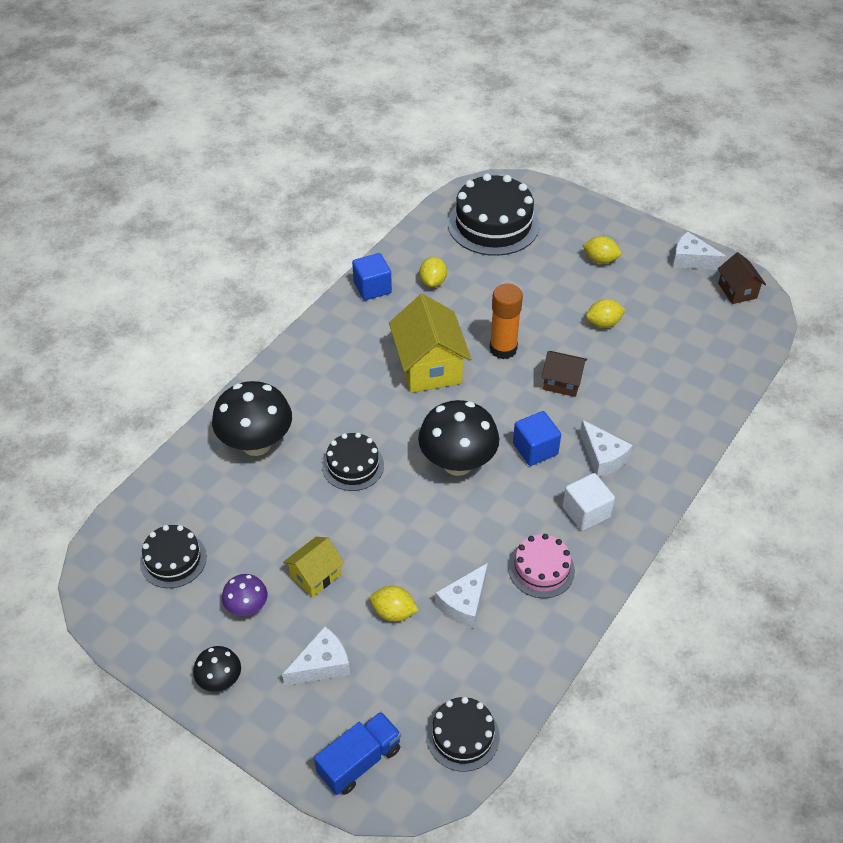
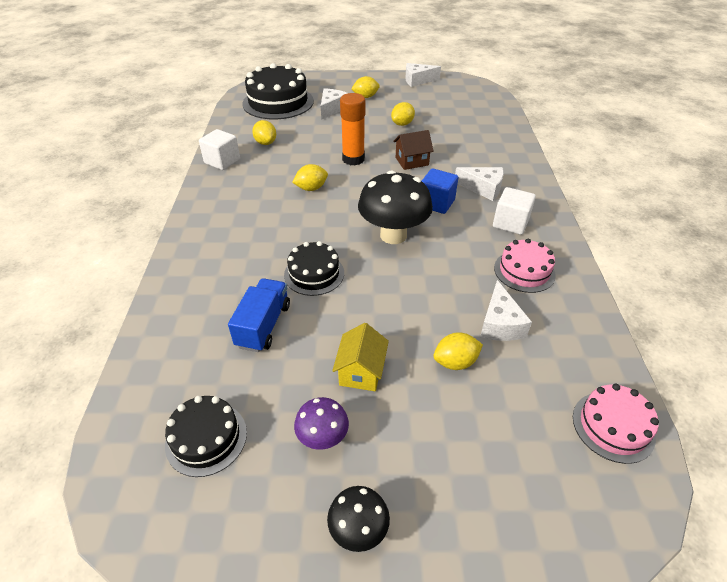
camera: 35 degrees left, 5 degrees down
black mushroom [212,381,292,456] -> none
white cheese [282,626,350,686] -> white cheese moved to [321,89,348,120]
blue truck [314,712,401,795] -> blue truck moved to [228,278,290,352]
blue cube [352,253,392,300] -> white cube [199,129,240,170]
yellow house [389,294,471,393] -> yellow lemon [292,164,328,191]
black cake [426,697,500,772] -> pink cake [573,384,659,464]
brown house [718,252,766,304] -> none

